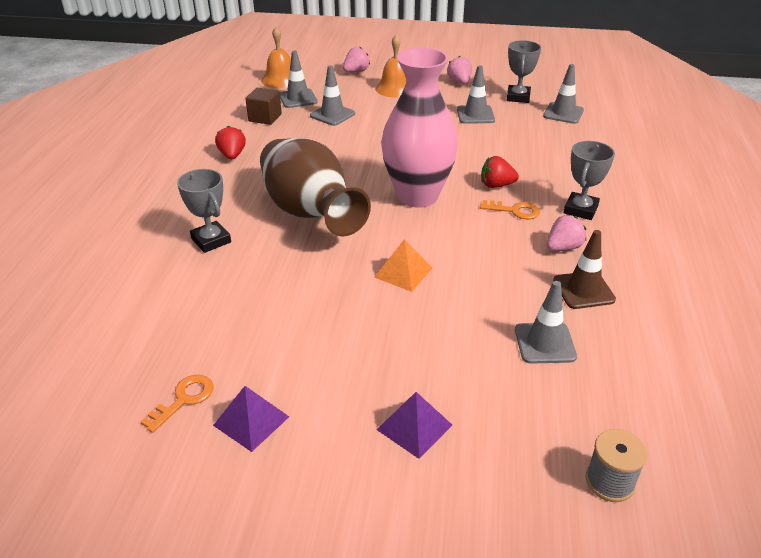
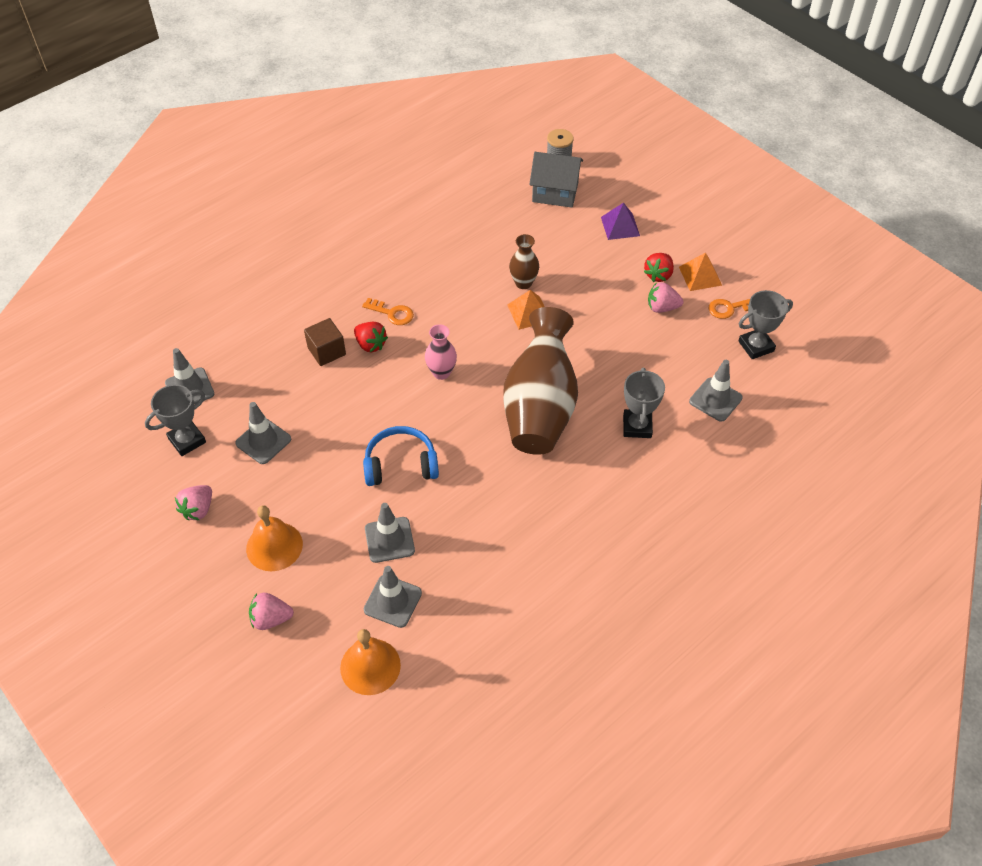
camera: 140 degrees left, 15 degrees up
purple pyramid [213,386,289,452] -> orange pyramid [679,252,722,291]
red strawberry [215,126,246,159] -> red strawberry moved to [644,253,674,282]
brown cube [245,88,282,125] -> brown cube moved to [304,318,346,366]
pink vase [381,47,458,208] -> pink vase [425,324,457,380], size x0.44
orange key [480,200,540,219] -> orange key turned 150 degrees clockwise [362,298,414,325]
grey traffic cone [515,281,577,364] -> grey traffic cone moved to [689,360,743,422]
pink strawberry [546,215,586,251] -> pink strawberry moved to [648,282,683,313]
brown traffic cone [553,230,616,309] -> none
grey trophy [564,141,615,220] -> grey trophy moved to [738,290,793,359]
none -> blue headphones [363,426,439,486]
none -> brown vase [509,234,539,289]
none -> grey house [529,152,583,208]

